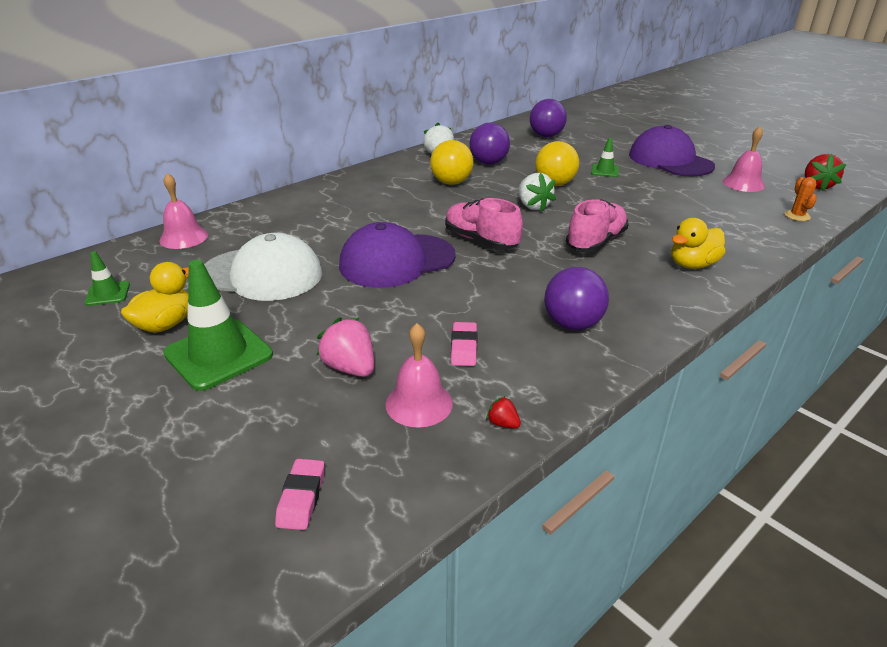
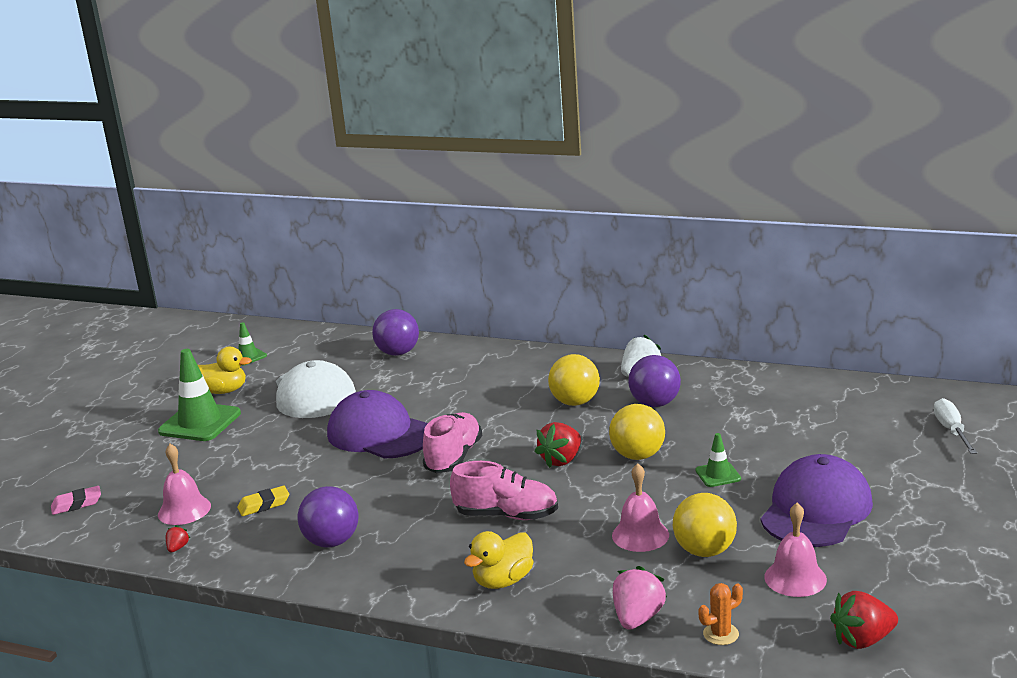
camera: 65 degrees right, 10 degrees down
pink bell [159,173,208,249] -> pink bell moved to [612,463,669,552]
pink strawberry [316,317,374,377] -> pink strawberry moved to [613,566,667,630]
pink eraser [451,322,478,366] -> yellow eraser [237,486,289,516]
white strawberry [518,173,556,212] -> red strawberry [535,422,581,468]
purple ball [530,99,567,137] -> purple ball moved to [372,309,419,356]
yellow duck [671,218,725,269] -> yellow duck turned 75 degrees counterclockwise [464,531,533,589]
none -> yellow ball [673,493,737,557]
none -> white screwdriver [934,398,977,454]

